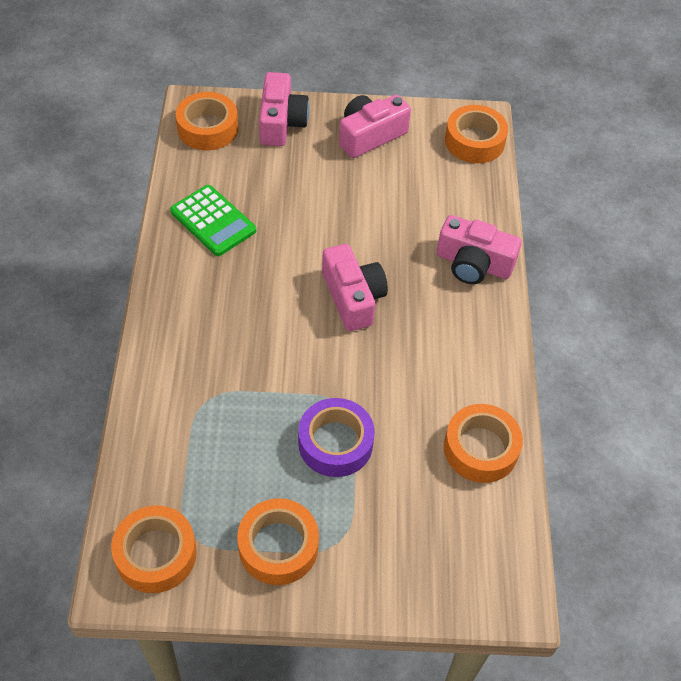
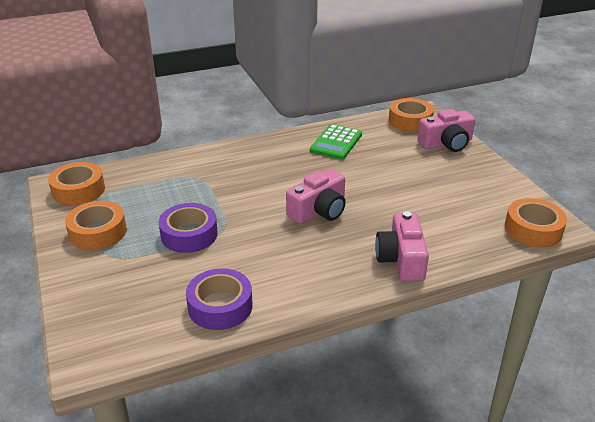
camera: 70 degrees right, 20 degrees down
pink camera [339,95,411,158] -> none
orange tape [444,404,523,483] -> purple tape [186,268,253,330]

